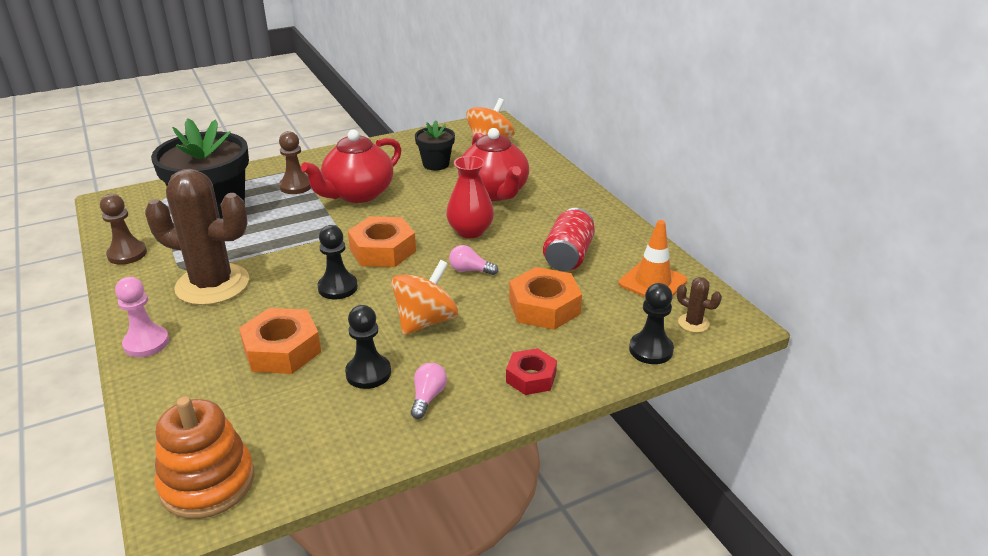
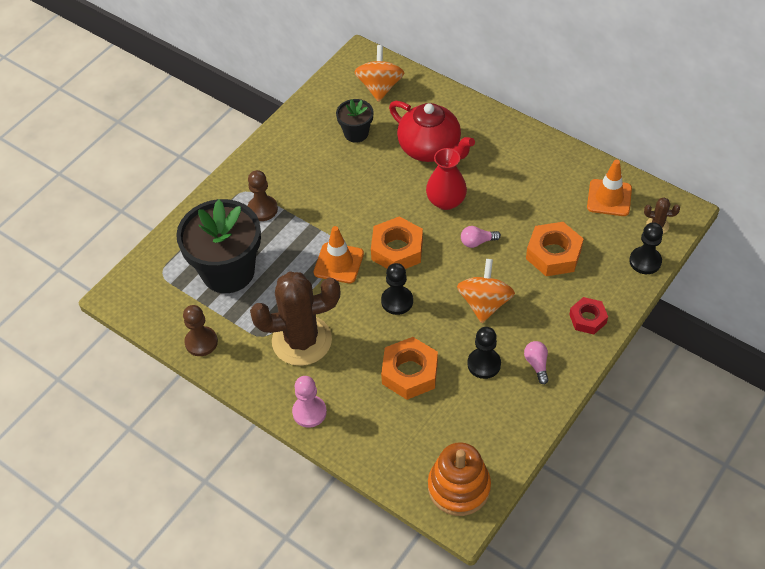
camera: 25 degrees left, 20 degrees up
red teapot [301,130,401,203] -> none
red can [543,208,595,271] -> none
none -> orange traffic cone [314,226,364,283]

